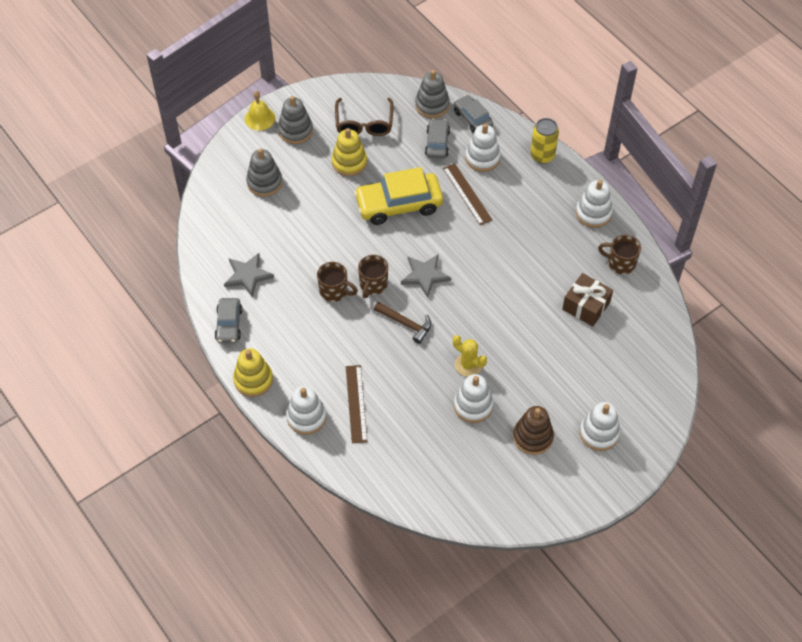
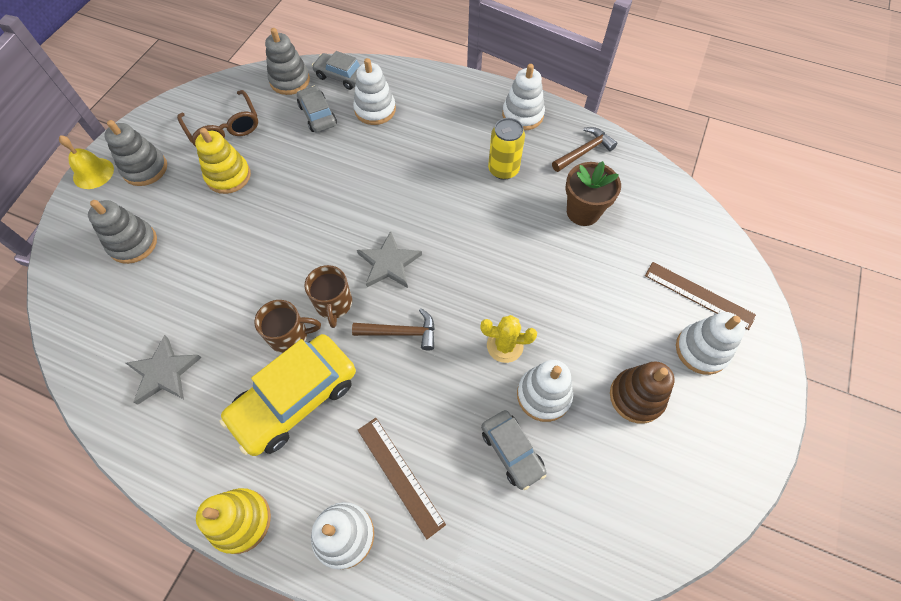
camera: 30 degrees left, 5 degrees up
grey car [215,298,243,343] -> grey car moved to [481,410,547,490]
yellow car [354,167,443,225] -> yellow car moved to [219,334,356,456]
brown ruler [443,163,492,225] -> brown ruler moved to [645,262,756,330]
yellow can [530,118,559,164] -> yellow can moved to [488,118,525,180]
brown gift [562,273,613,326] -> brown flower pot [566,161,621,226]
brown mug [598,235,641,274] -> brown hammer [552,127,617,172]

